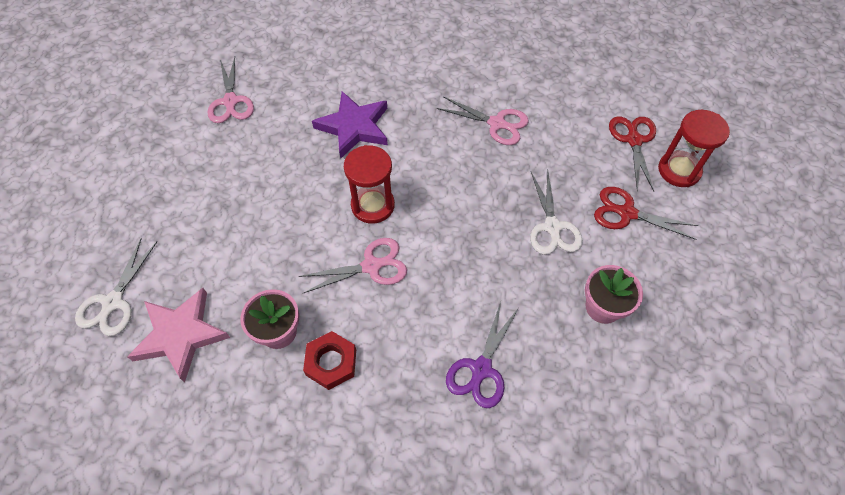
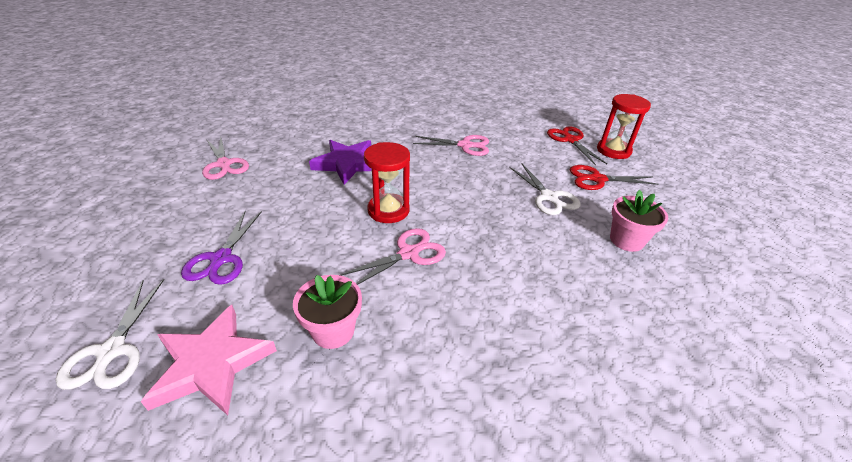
camera: 20 degrees left, 20 degrees down
red nut [303,331,356,390] -> none
purple scissors [446,302,520,408] -> purple scissors moved to [181,211,262,285]

